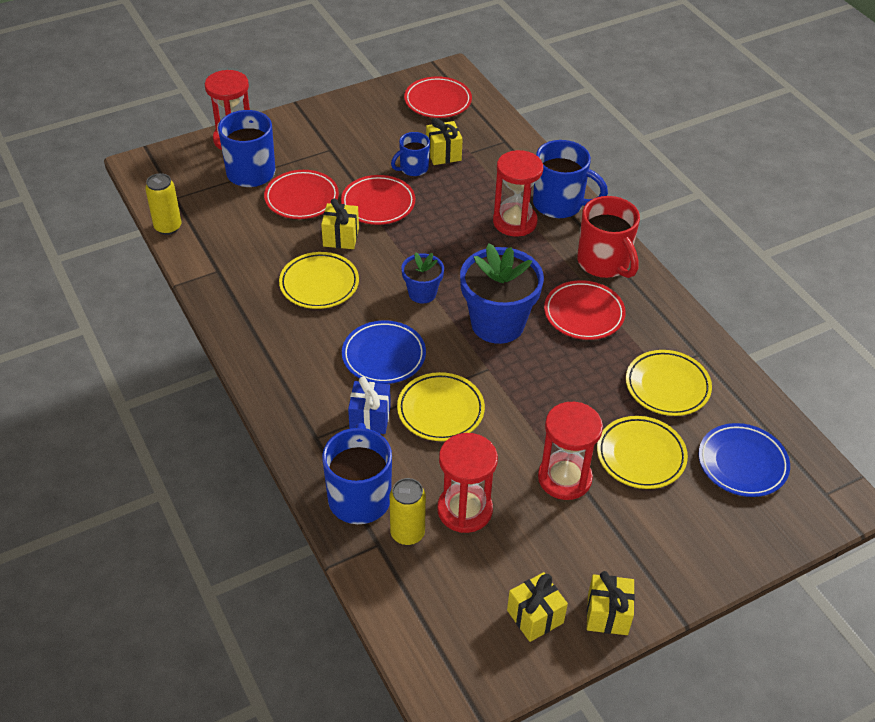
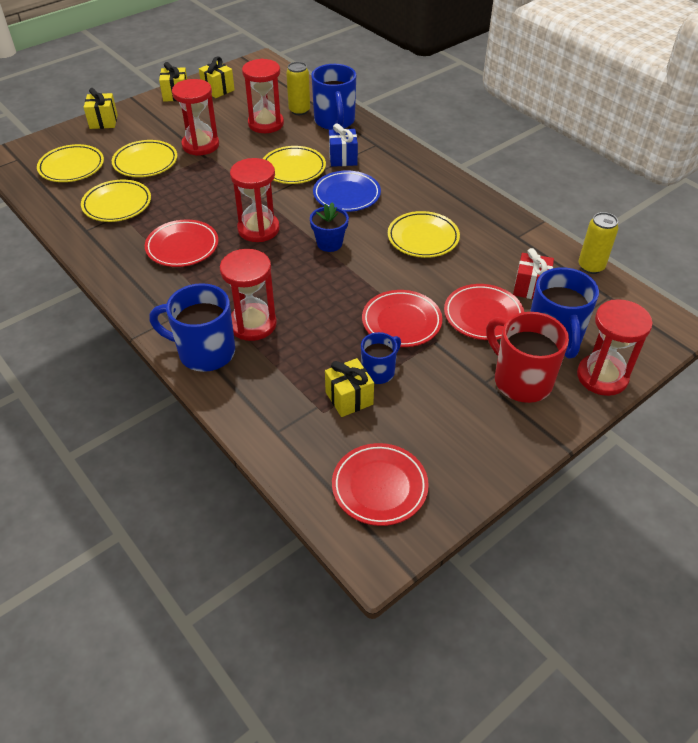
camera: 170 degrees right, 0 degrees up
yellow gift [321,198,359,249] -> yellow gift moved to [84,88,118,129]
blue flower pot [460,243,544,344] -> red hourglass [230,158,280,242]
red mug [577,196,640,278] -> red mug moved to [486,312,569,403]
blue plate [698,423,790,497] -> yellow plate [37,144,104,182]
none -> red gift [513,248,554,299]

